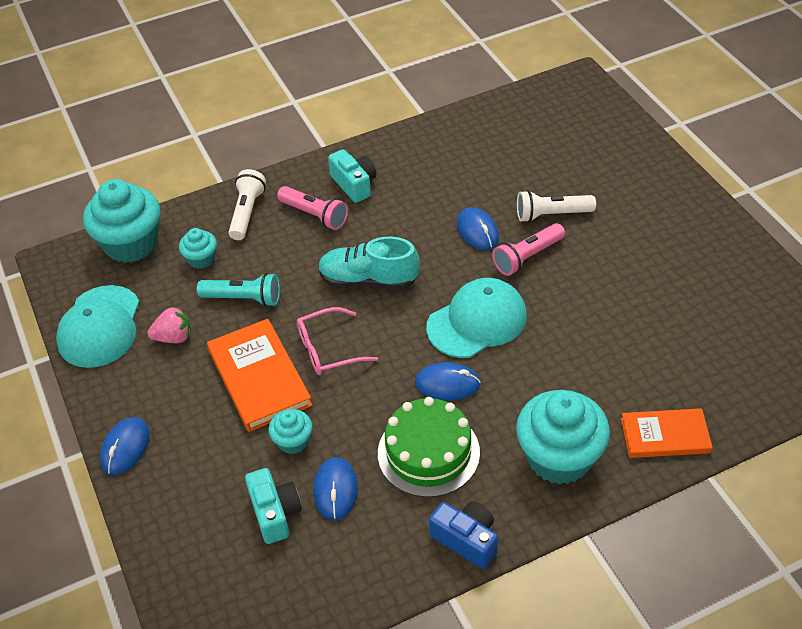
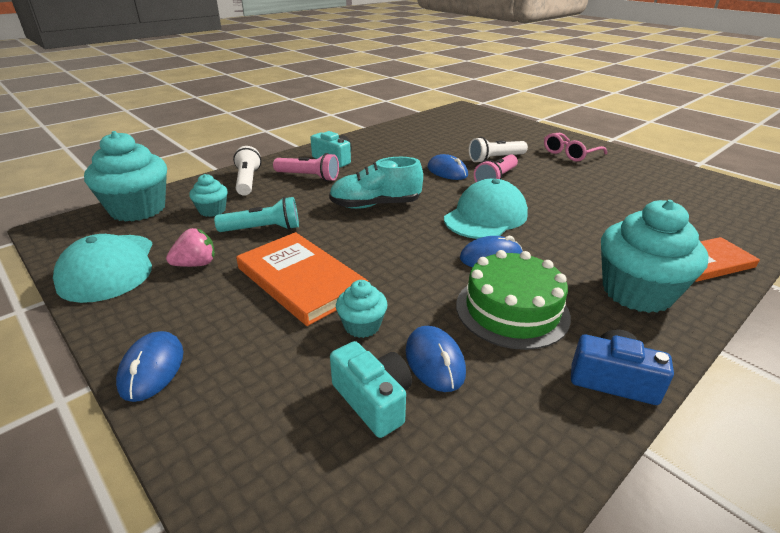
camera: 20 degrees left, 15 degrees down
pink glasses [297,307,378,375] -> pink glasses moved to [544,133,607,162]

